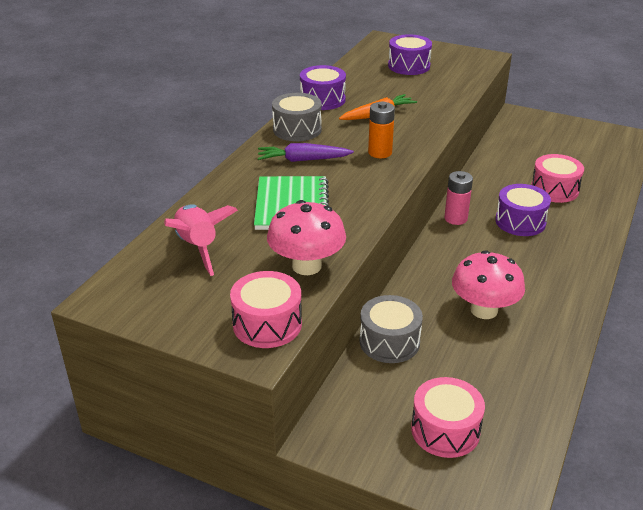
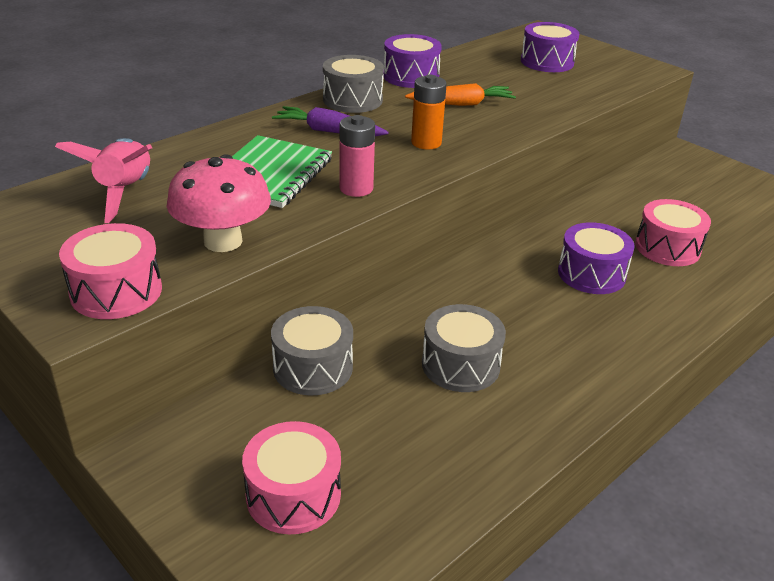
camera: 20 degrees right, 0 degrees up
pink battery [444,171,473,225] -> pink battery moved to [339,115,375,197]
pink mushroom [452,250,525,319] -> grey drum [422,304,506,392]

